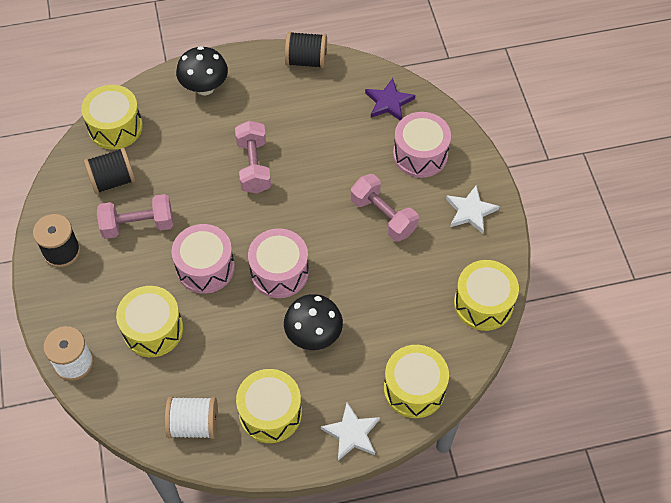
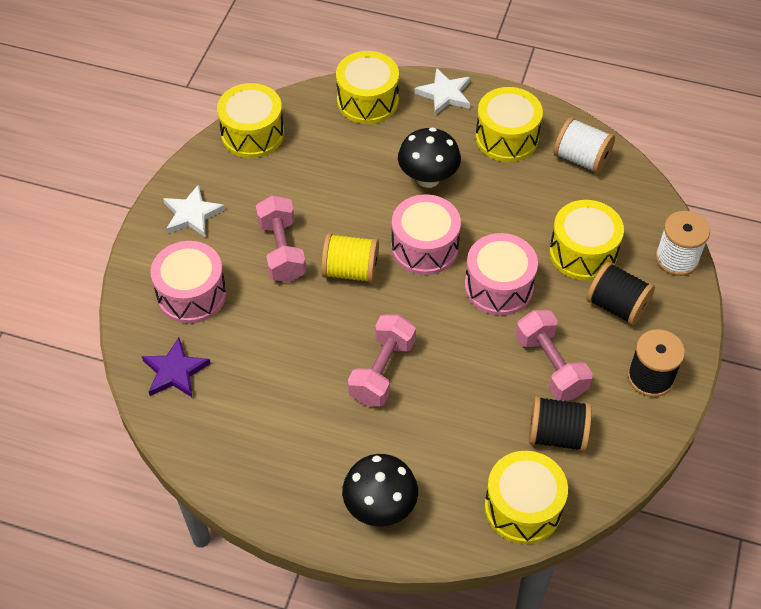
camera: 150 degrees left, 5 degrees down
pink dumbbell [97,194,173,239] -> pink dumbbell turned 45 degrees clockwise [516,310,593,401]
black spool [285,31,327,69] -> black spool moved to [587,262,655,325]
none -> yellow spool [321,233,379,283]

